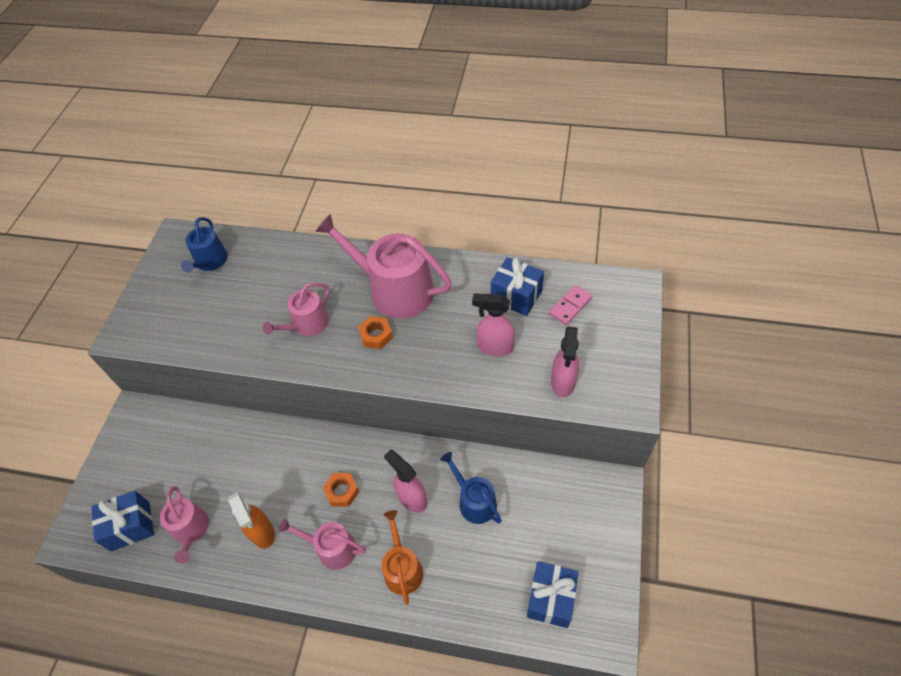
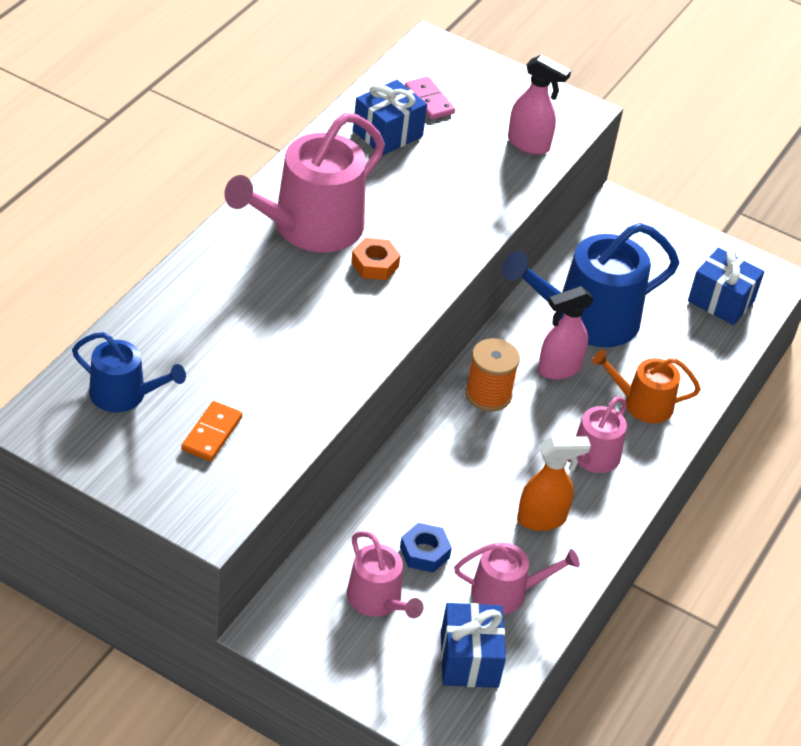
camera: 80 degrees left, 10 degrees down
pink watering can [263,283,330,336] -> pink watering can moved to [347,531,424,618]
orange nut [323,473,359,506] -> none
blue watering can [440,452,502,524] -> blue watering can [502,223,679,347], size x1.81
pink spray bottle [472,293,515,356] -> none
none -> orange domino [181,401,242,462]
none -> blue nut [400,523,452,573]
none -> orange spool [465,338,520,412]

